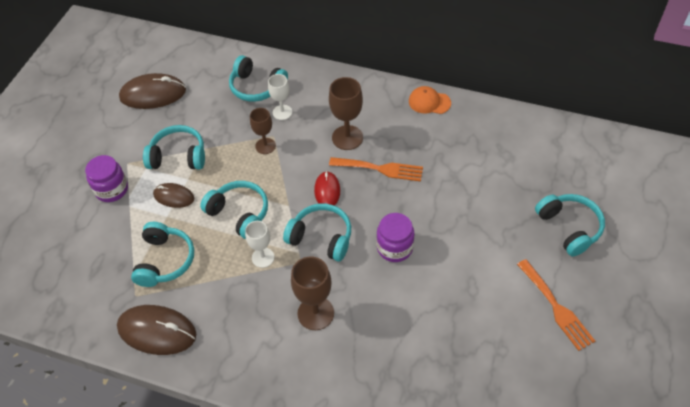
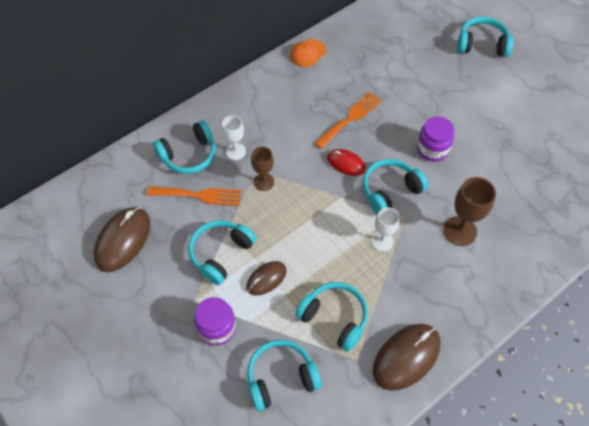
camera: 60 degrees left, 5 degrees up
turquoise headphones [200,181,268,239] -> turquoise headphones moved to [247,340,322,411]
brown goblet [329,77,363,150] -> none
orange fork [517,259,595,351] -> orange fork moved to [147,187,241,206]

